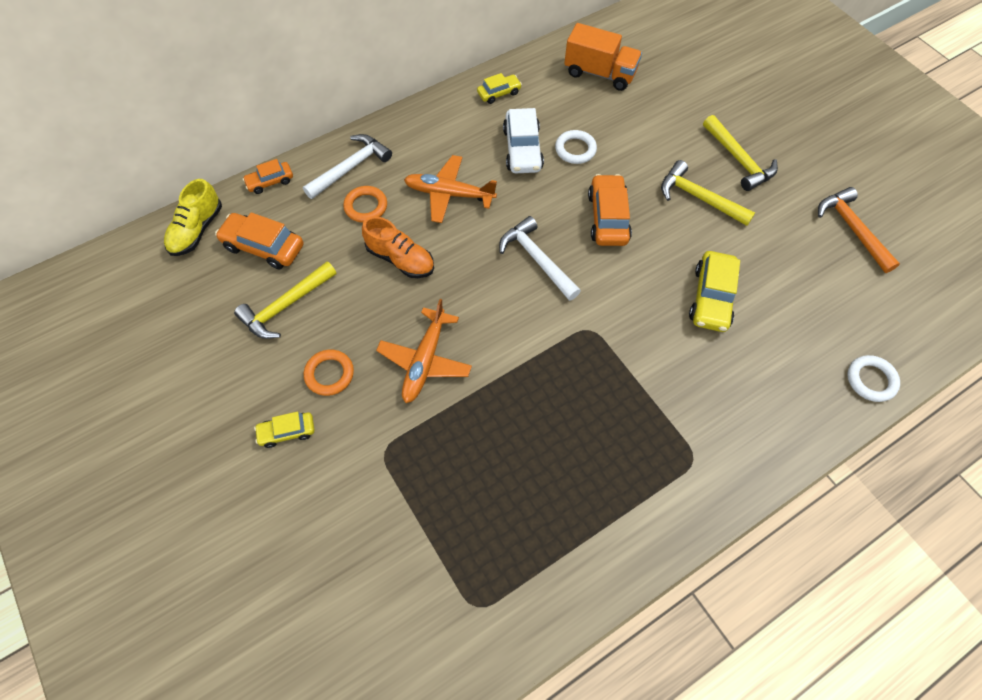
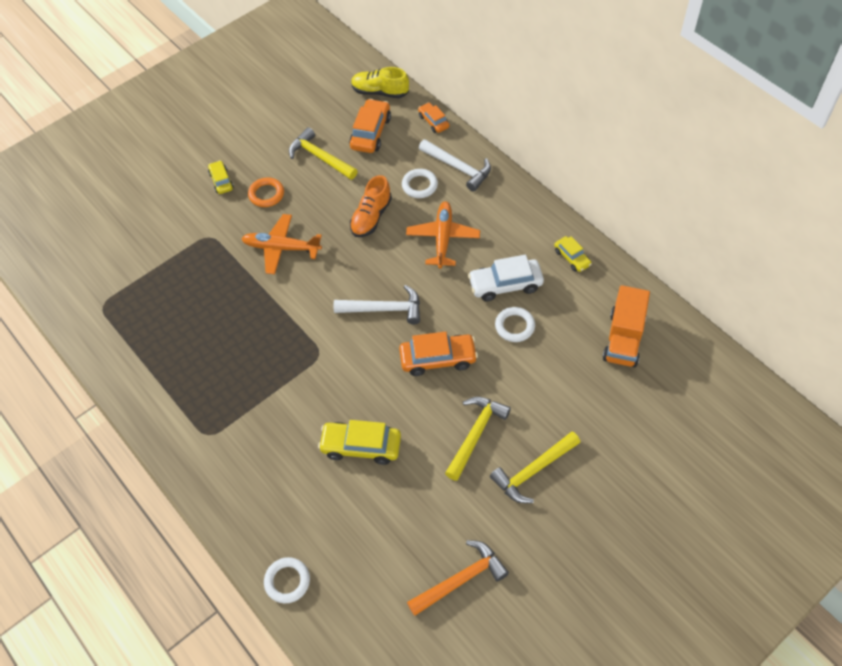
camera: 85 degrees right, 5 degrees down
orange ring [343,186,387,223] -> white ring [402,169,438,198]
white hammer [499,216,581,301] -> white hammer turned 45 degrees clockwise [334,285,420,325]

